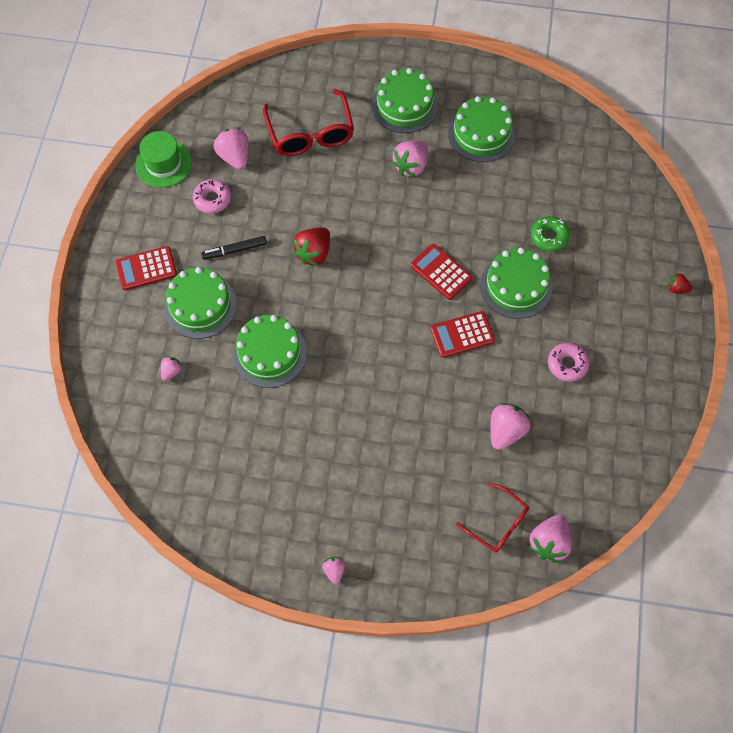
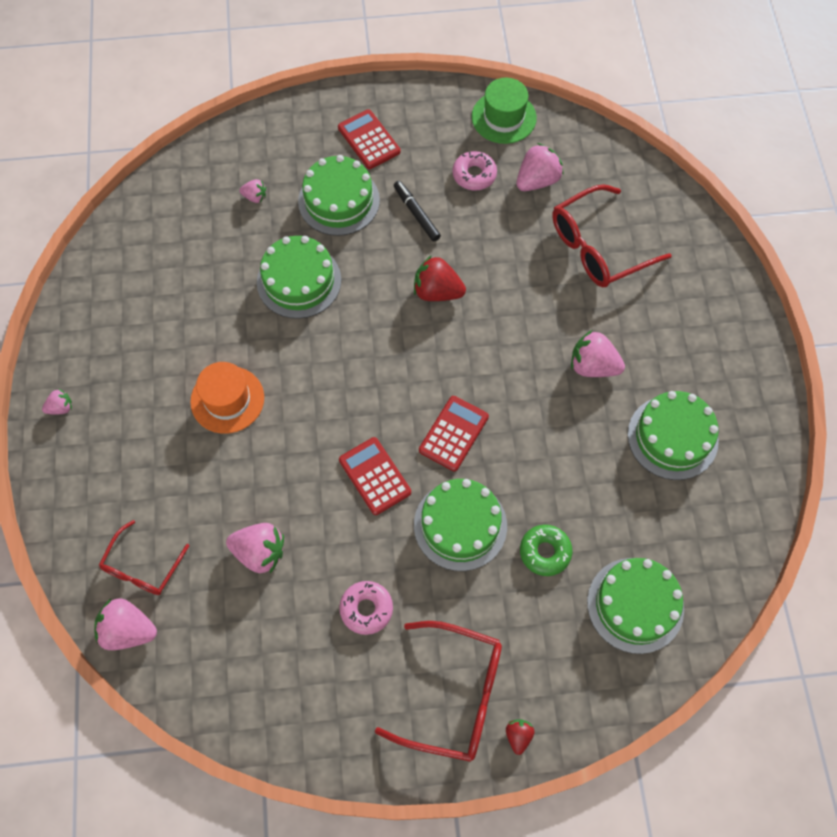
camera: 75 degrees right, 0 degrees up
green cake [372,68,438,133] -> green cake moved to [587,558,684,654]
none -> orange hat [190,362,264,434]
none -> red glasses [375,621,502,762]

